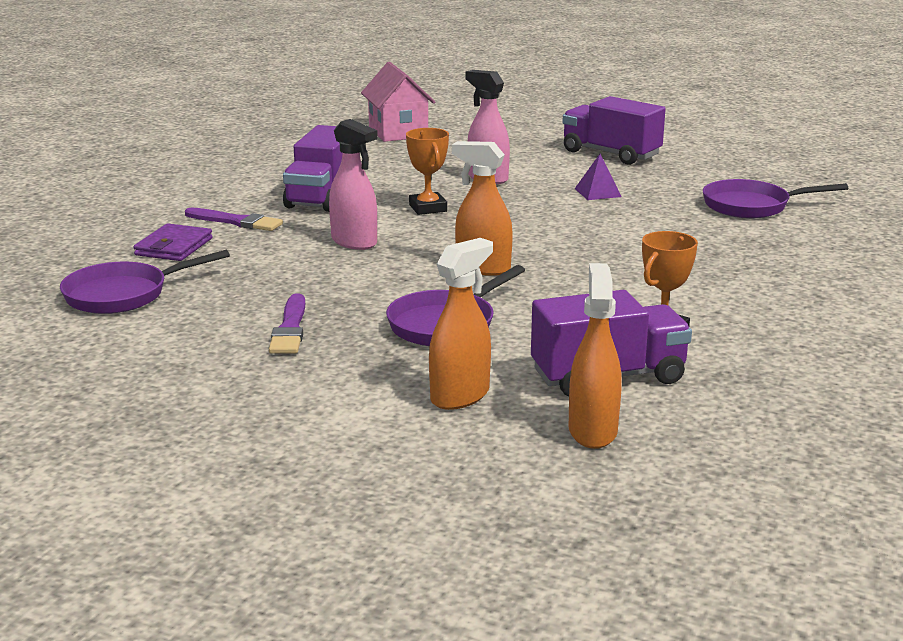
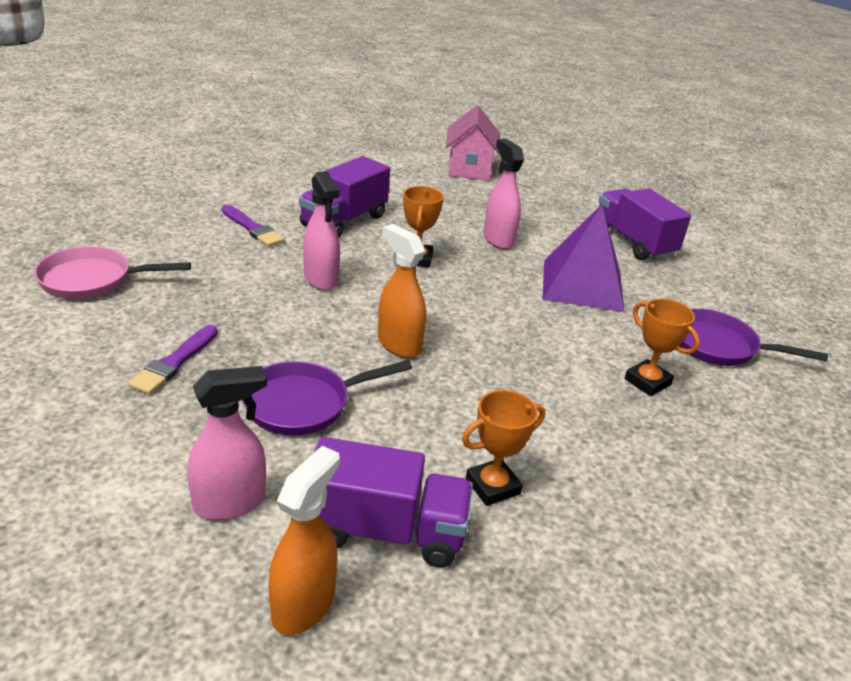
camera: 20 degrees right, 10 degrees up
purple pan [60,250,230,314] -> pink pan [34,246,191,299]
purple wallet [134,223,213,261] -> none
orange spray bottle [429,238,493,410] -> pink spray bottle [187,366,267,520]
purple pyramid [575,154,622,200] -> purple pyramid [542,204,625,312], size x2.27
none -> orange trophy [625,299,700,396]

